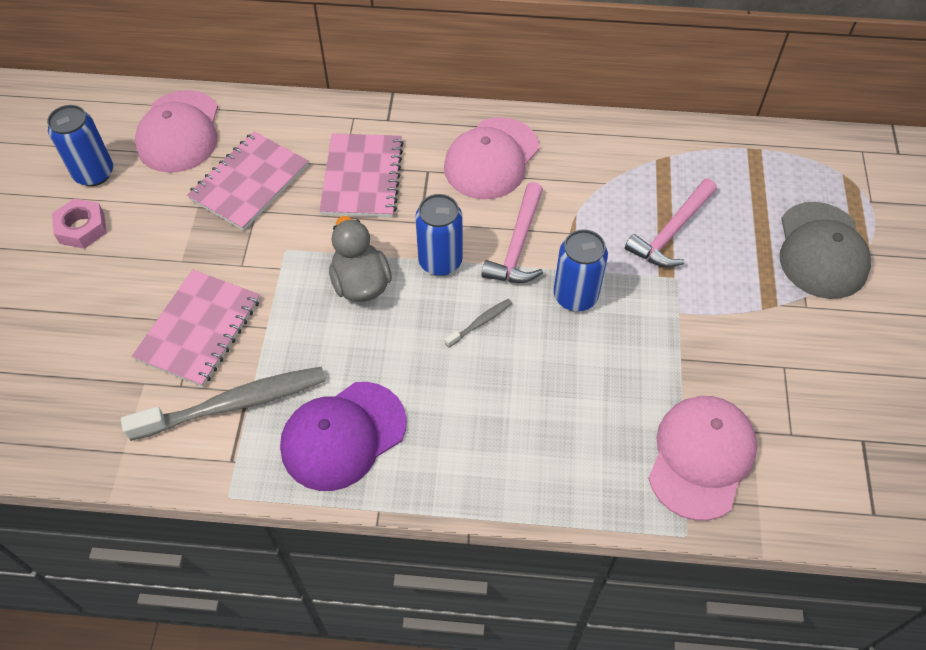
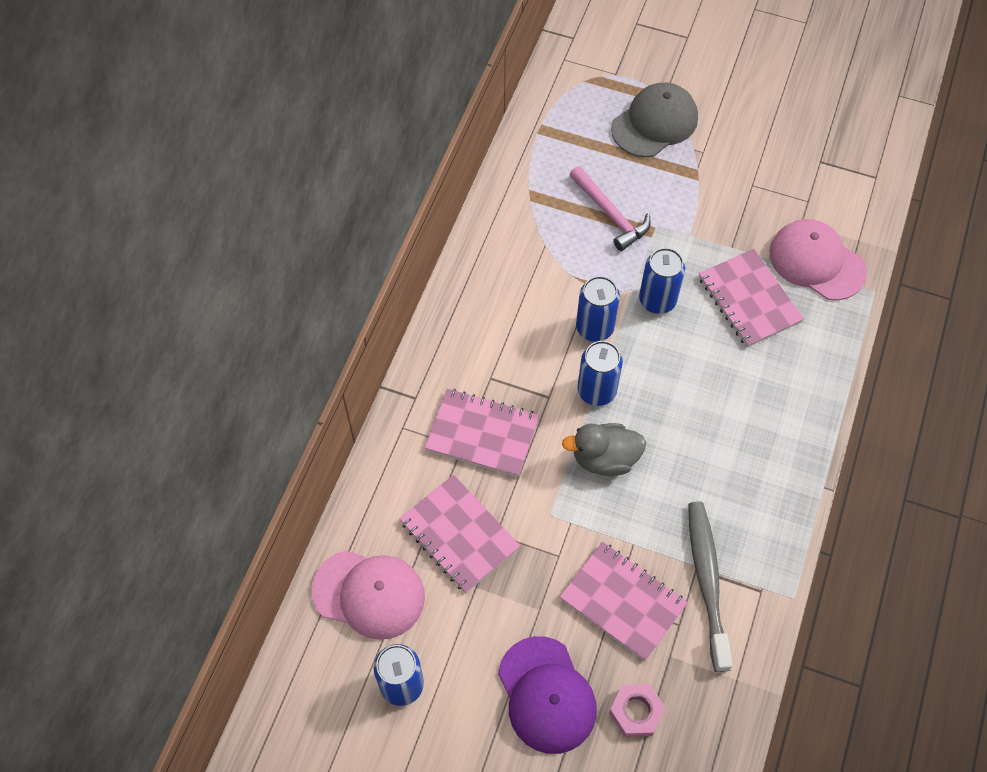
camera: 75 degrees left, 5 degrees up
pink nut [52,198,107,249] -> pink nut moved to [609,684,666,737]
purple cap [280,382,407,491] -> purple cap moved to [498,636,597,754]
pink cap [444,117,539,199] -> none
grey toothbrush [445,299,512,347] -> none
pink hammer [481,182,543,283] -> blue can [576,276,620,342]
grey cap [780,202,871,299] -> grey cap turned 60 degrees counterclockwise [611,82,698,157]
none -> pink notebook [699,249,804,348]

